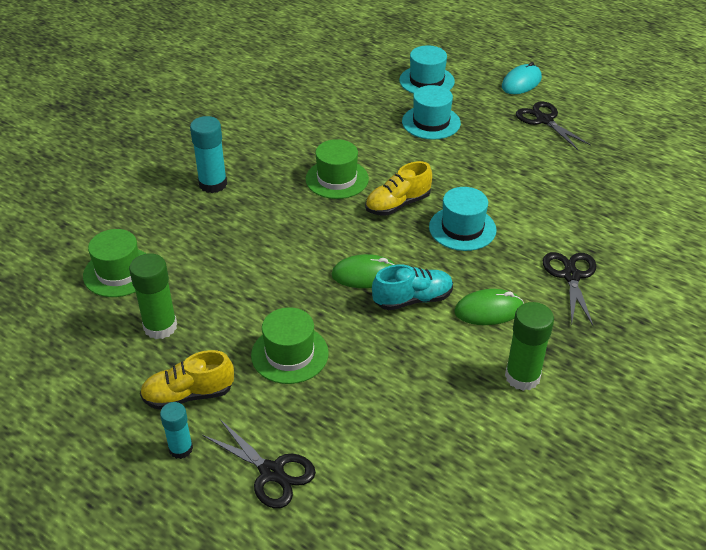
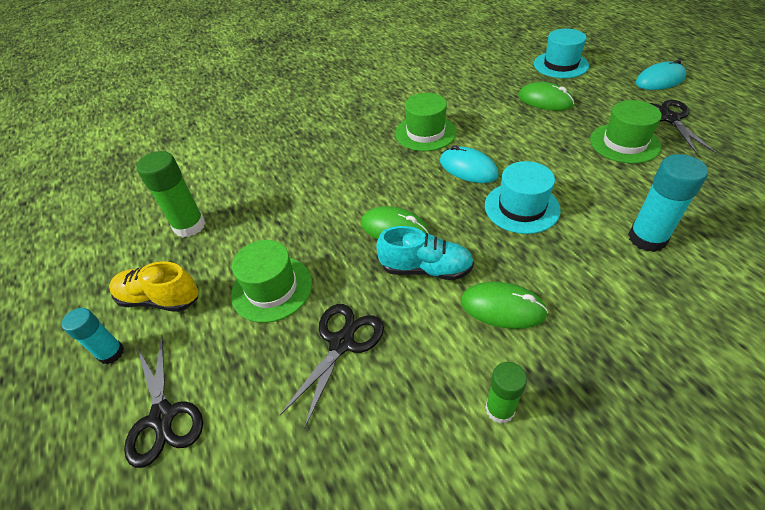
camera: 30 degrees right, 5 degrees up
green hat [83,229,147,297] -> green hat moved to [590,100,662,164]
turquoise glue stick [190,116,227,193] -> turquoise glue stick moved to [628,154,708,252]
yellow shoe [365,161,432,216] -> turquoise mouse [440,145,499,183]
turquoise hat [402,85,461,140] -> green mouse [518,82,574,111]
green glue stick [505,302,554,391] -> green glue stick [485,362,527,424], size x0.63
black scissors [543,252,596,326] -> black scissors moved to [279,304,384,429]

